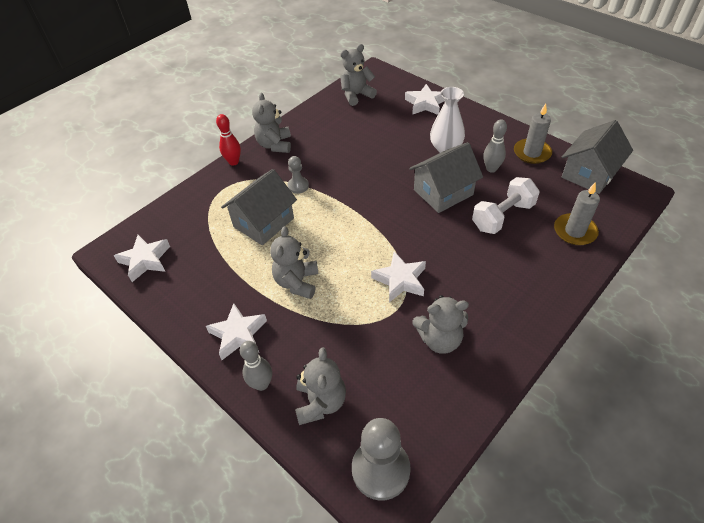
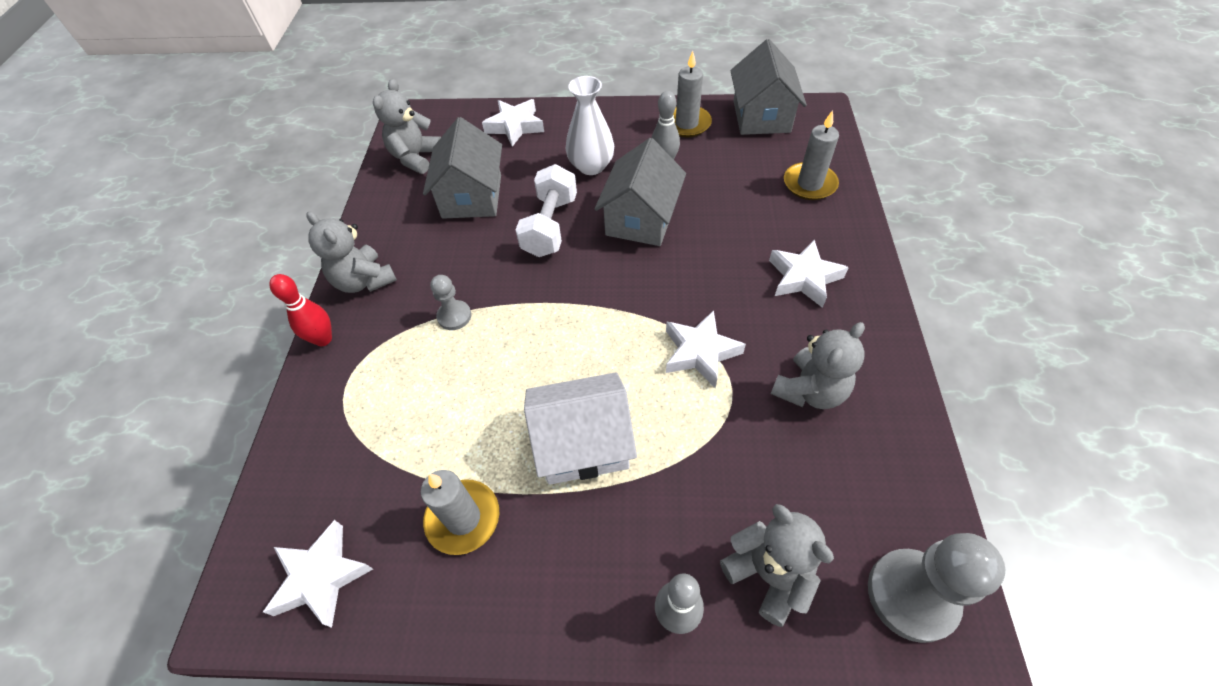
camera: 40 degrees left, 5 degrees up
white star [206,303,267,360] -> white star moved to [769,240,849,308]
grey house [221,169,297,245] -> grey house moved to [423,117,502,219]
grey teddy bear [270,226,319,299] -> white house [524,372,637,485]
white dumbbell [472,177,540,234] -> white dumbbell moved to [516,164,577,257]
none -> grey candle [421,470,499,555]

